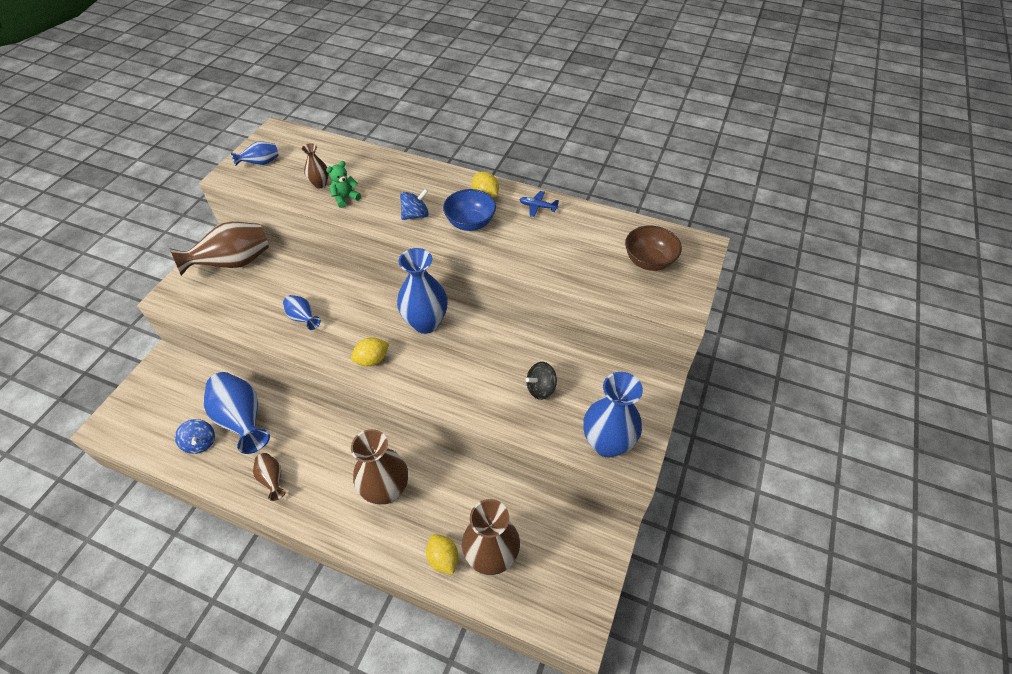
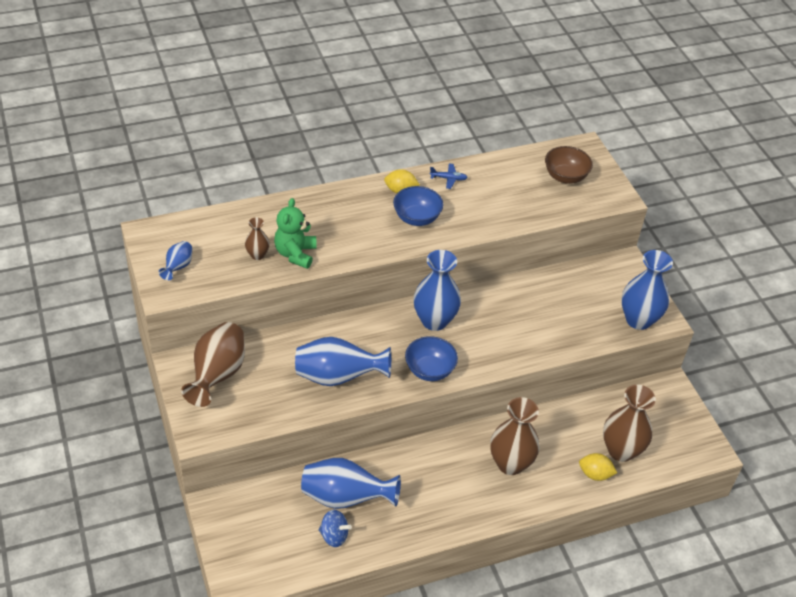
camera: 45 degrees left, 5 degrees down
brown vase [253,453,286,501] -> none
blue vase [283,295,321,330] -> blue vase [295,337,391,386], size x1.97
green teddy bear [326,161,361,208] -> green teddy bear [274,198,317,269], size x1.56
yellow lemon [351,337,389,366] -> blue bowl [405,336,458,381]
blue spinning top [400,189,429,220] -> none
blue plane [519,191,559,217] -> blue plane turned 150 degrees counterclockwise [430,163,468,189]
black spinning top [526,362,557,400] -> none

